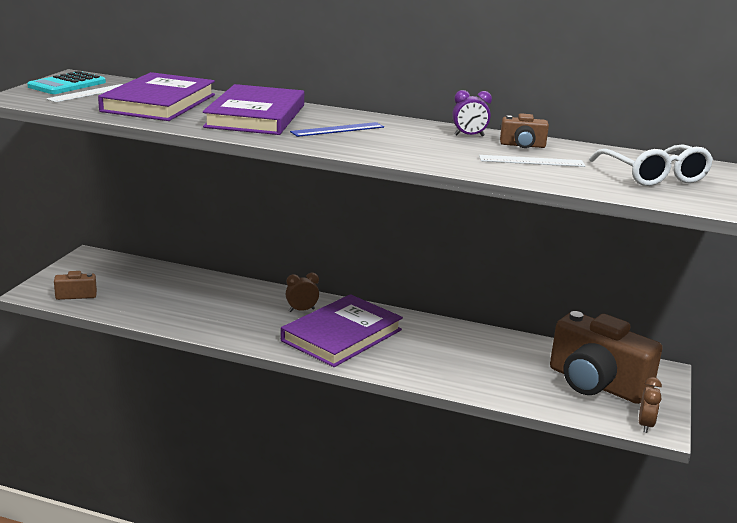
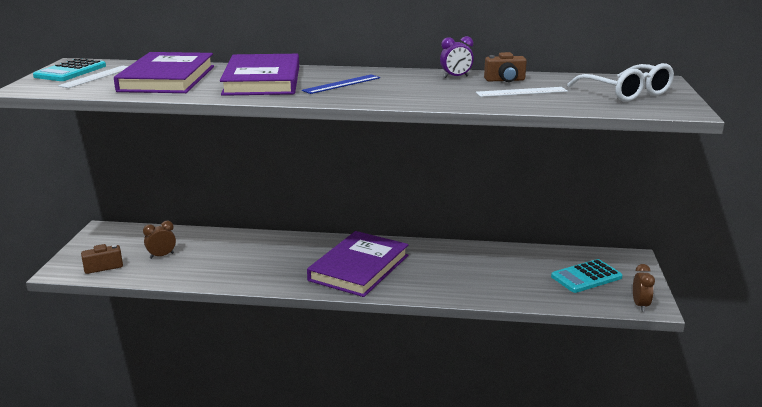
camera: 10 degrees left, 0 degrees up
brown clock [286,273,319,312] -> brown clock moved to [143,221,176,259]
brown camera [550,311,662,404] -> turquoise calculator [551,259,622,293]

